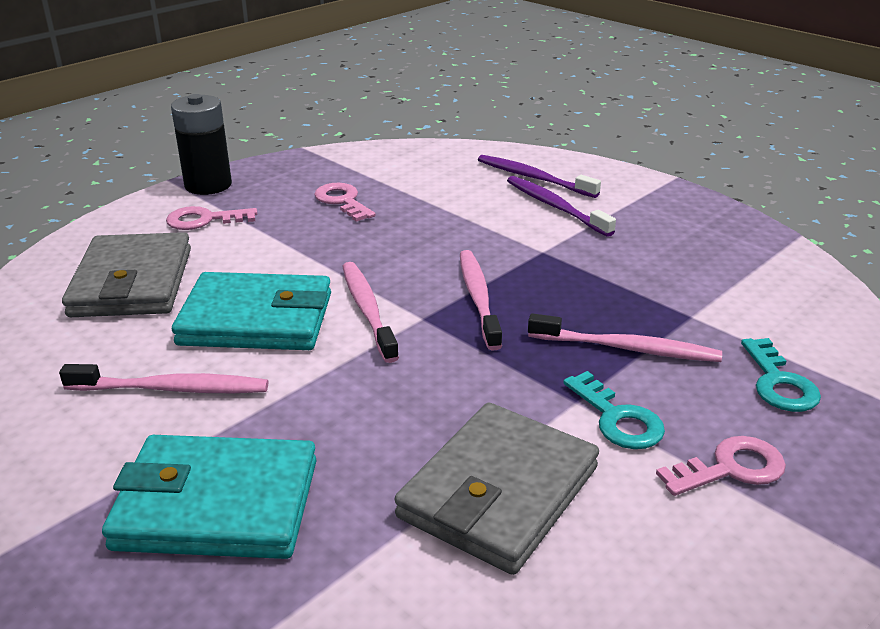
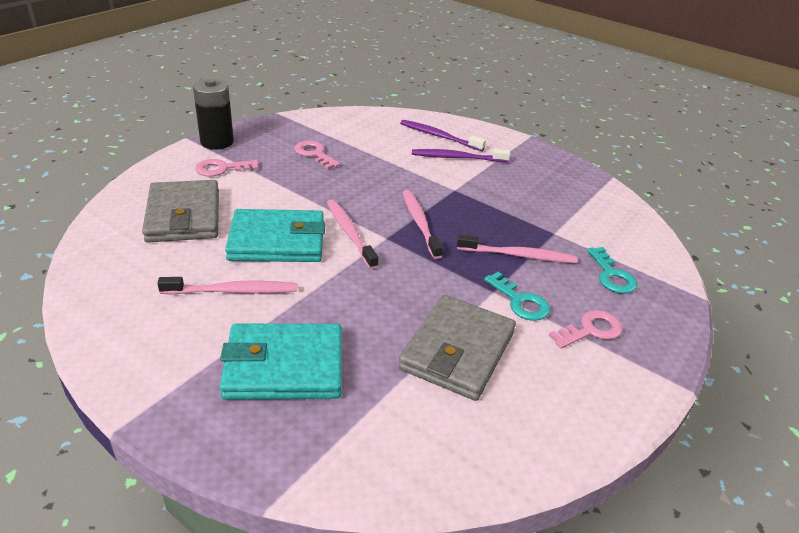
camera: 10 degrees left, 5 degrees up
purple toothbrush [507,176,616,237] -> purple toothbrush turned 45 degrees counterclockwise [412,149,510,162]

